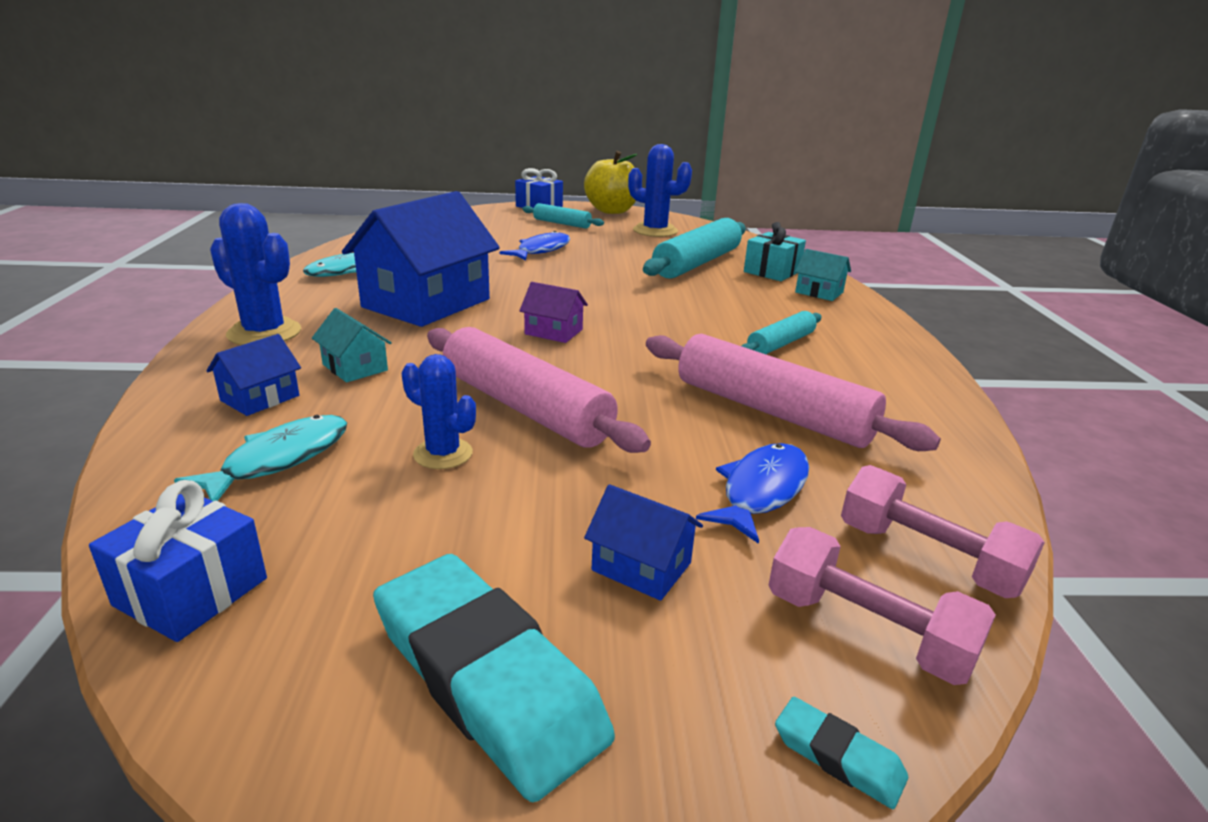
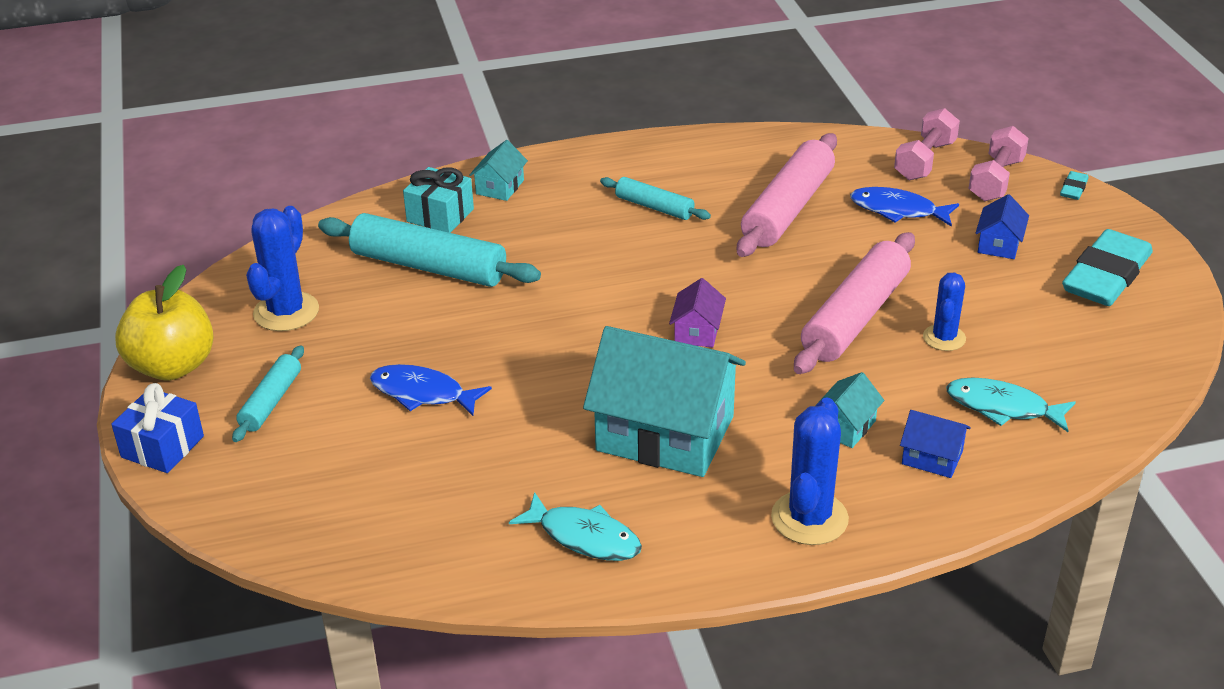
camera: 100 degrees left, 10 degrees up
blue gift [89,480,267,642] -> none
blue house [342,191,500,327] -> turquoise house [583,326,746,477]

